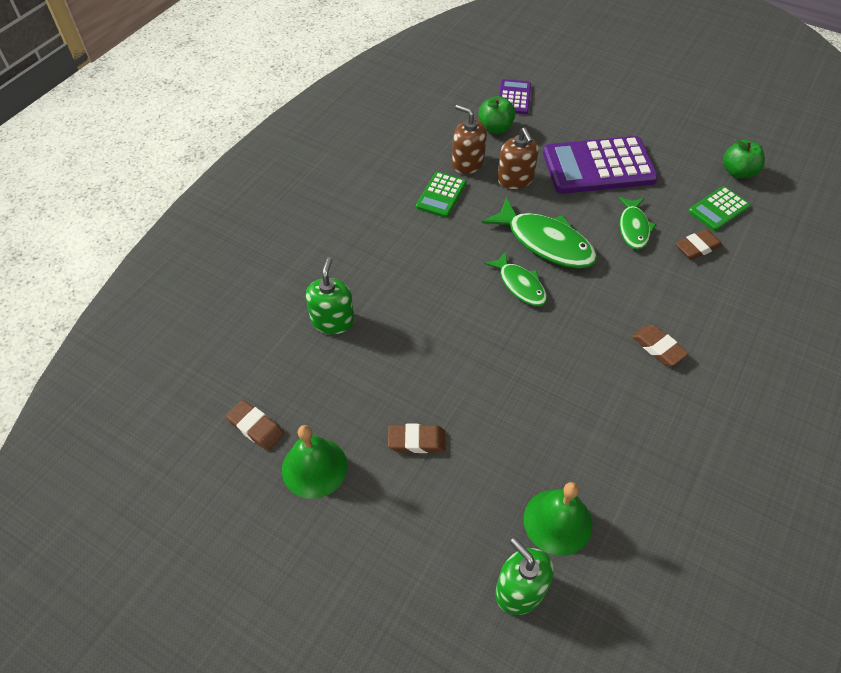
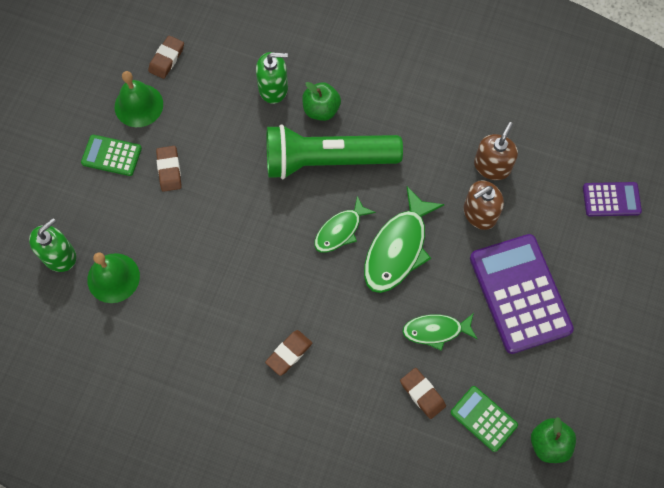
camera: 80 degrees right, 15 degrees up
green calculator [416,172,467,218] -> green calculator moved to [81,135,142,176]
green apple [478,96,516,134] -> green apple moved to [302,82,341,121]
none -> green flashlight [266,124,403,179]

